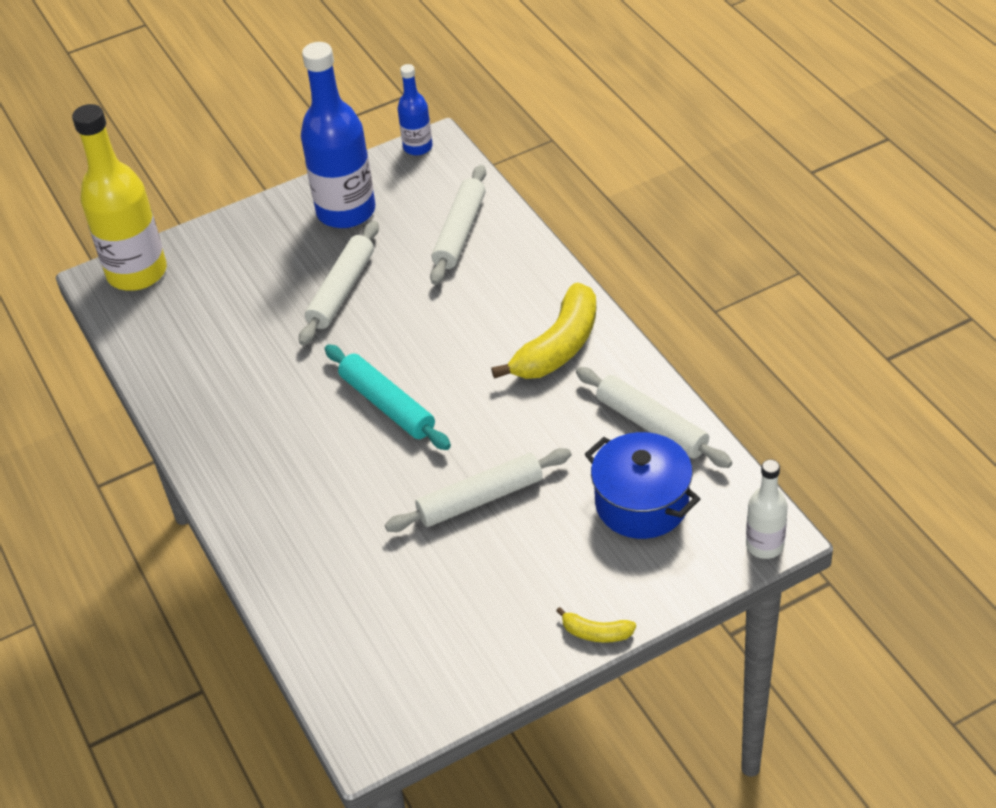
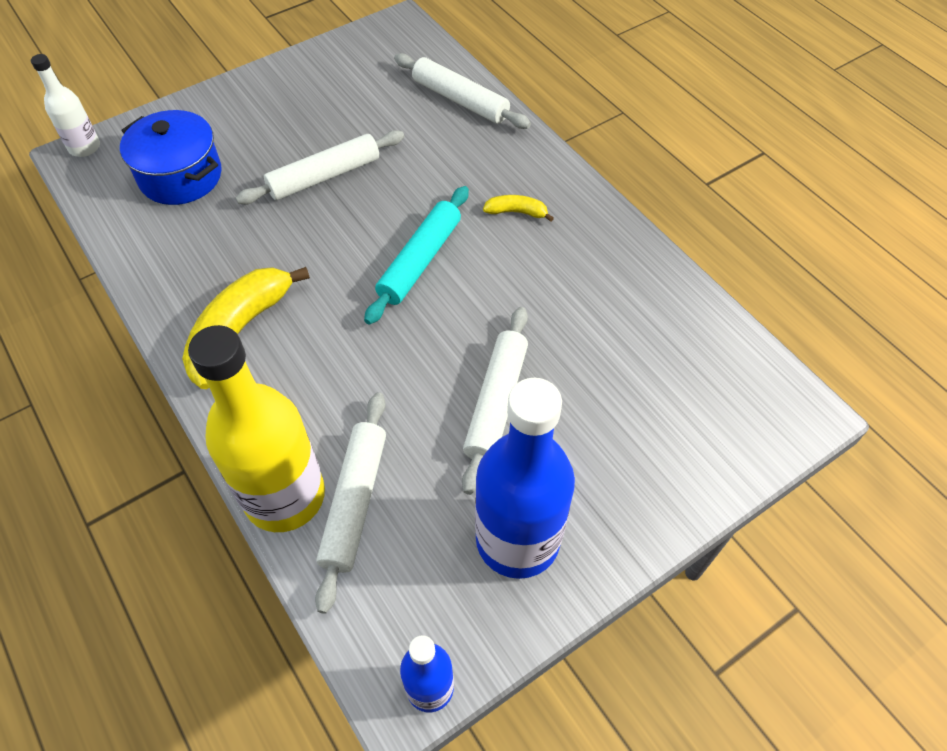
camera: 170 degrees right, 10 degrees up
yellow bottle [72,104,167,291] -> yellow bottle moved to [188,325,325,532]
turquoise rolling pin [325,344,451,450] -> turquoise rolling pin turned 75 degrees clockwise [364,186,469,325]
yellow banana [556,607,636,643] -> yellow banana moved to [483,195,554,222]
white rolling pin [576,367,732,468] -> white rolling pin moved to [394,53,531,129]

